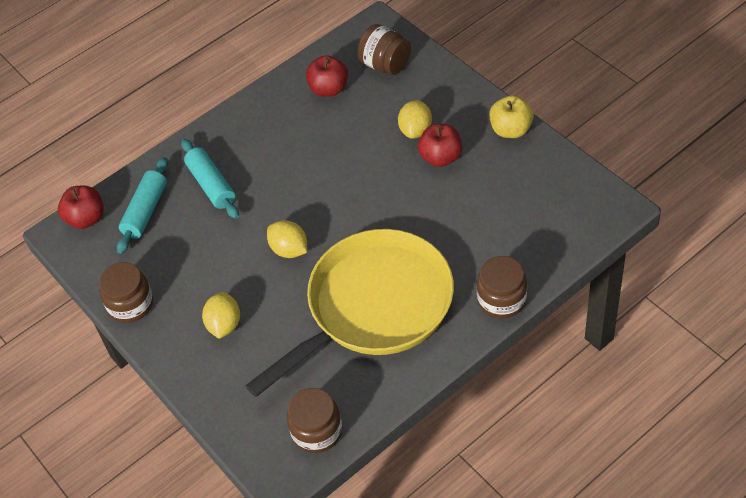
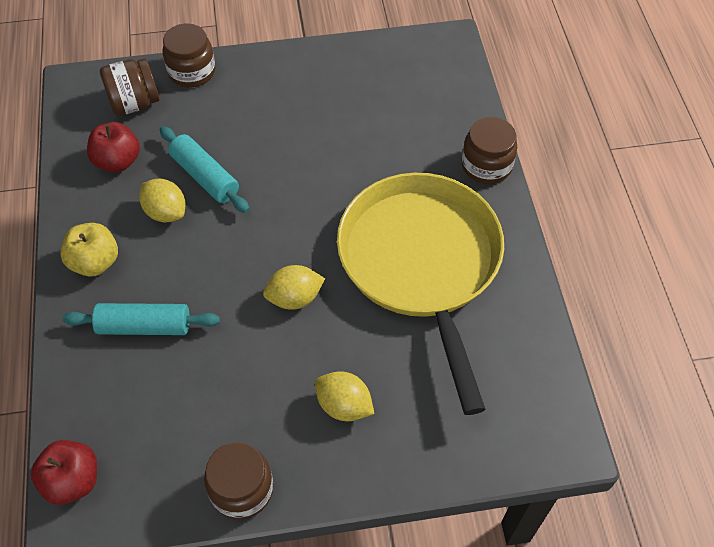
camera: 65 degrees left, 5 degrees up
turquoise rolling pin [117,157,168,254] -> turquoise rolling pin moved to [160,126,250,213]
brown jar [287,388,342,453] -> brown jar moved to [162,23,215,87]
yellow lemon [398,100,432,139] -> yellow lemon moved to [139,179,185,222]
red apple [418,124,462,167] -> none
yellow apple [489,95,534,138] -> yellow apple moved to [60,223,118,277]

